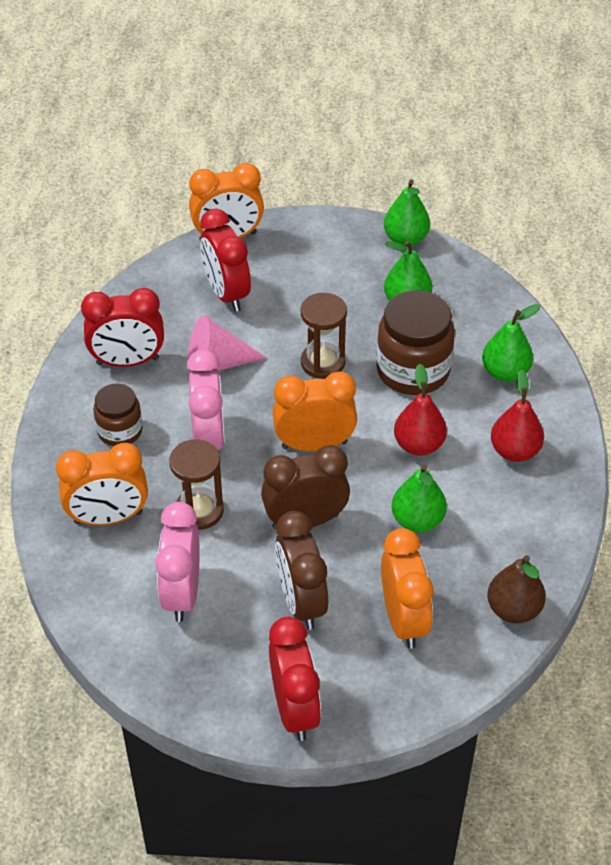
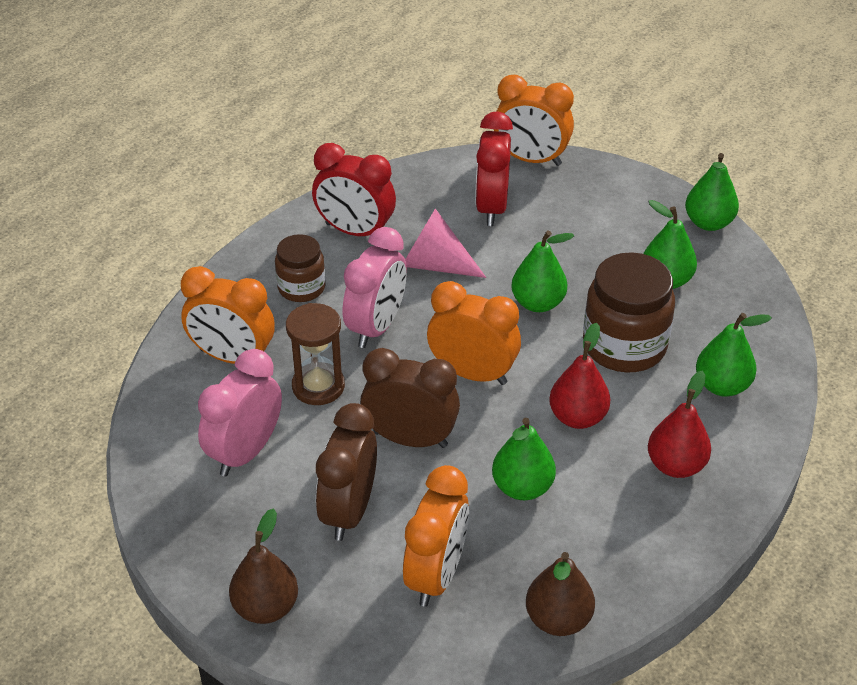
camera: 30 degrees right, 5 degrees down
red clock [269,617,321,741] -> brown pear [229,508,298,624]
brown hourglass [301,293,347,379] -> green pear [511,231,574,312]

